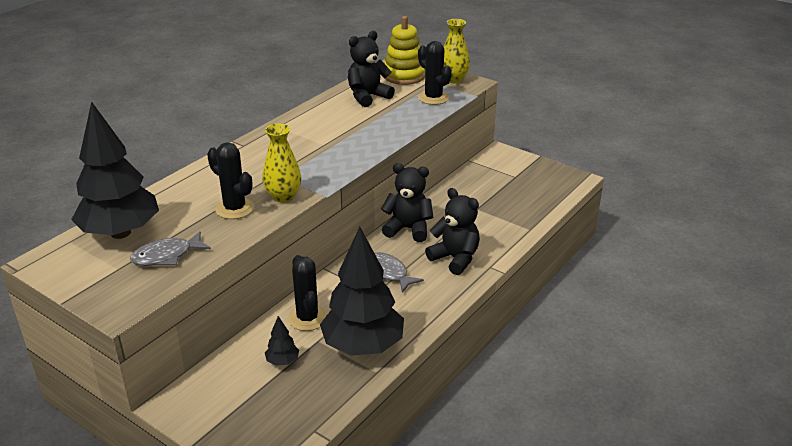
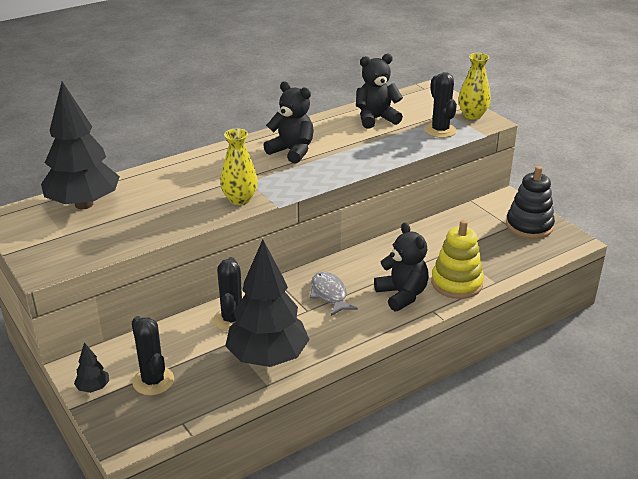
camera: 20 degrees right, 0 degrees up
grey fish [130,231,211,266] -> none
black cactus [207,142,254,219] -> black cactus moved to [132,316,174,395]
black tree [265,316,299,366] -> black tree moved to [74,343,109,393]
black teddy bear [381,163,433,242] -> black teddy bear moved to [263,82,314,164]
yellow stacking toy [384,16,425,85] -> yellow stacking toy moved to [431,220,484,299]
none -> black stacking toy [506,166,555,239]

